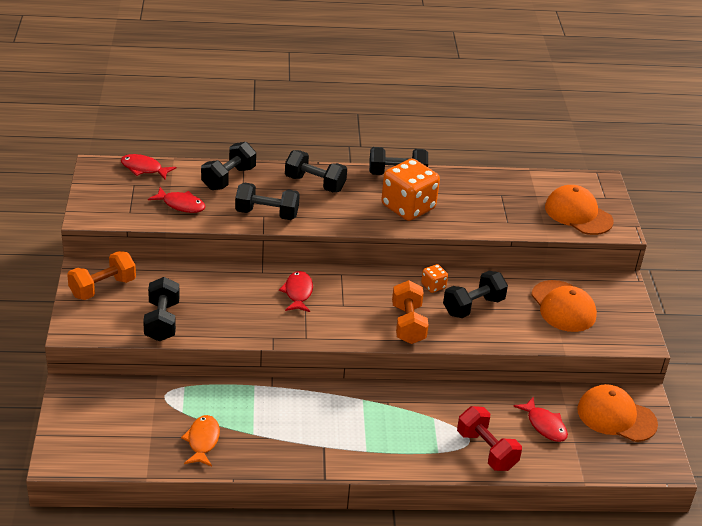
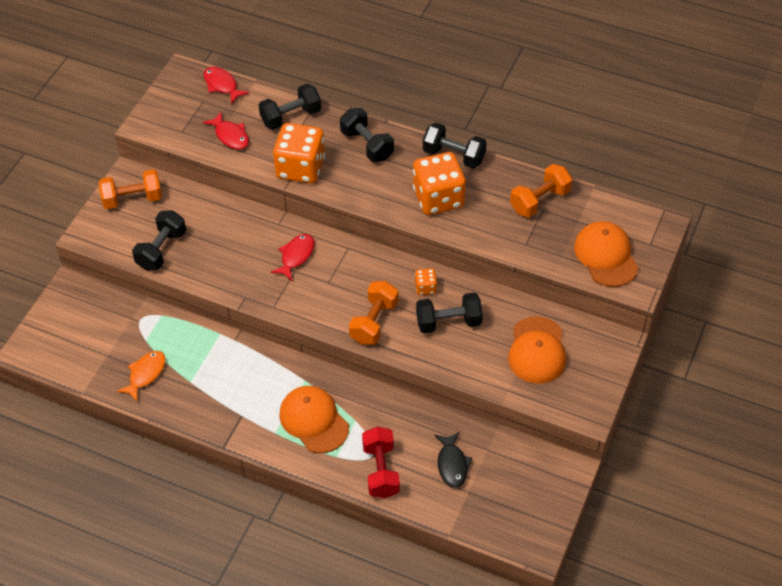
camera: 30 degrees right, 15 degrees up
black dumbbell [235,183,300,220] -> orange dice [273,123,325,183]
red fish [513,396,568,442] -> black fish [434,432,473,488]
orange cap [577,384,658,442] -> orange cap moved to [279,386,349,453]
none -> orange dumbbell [510,164,572,218]

